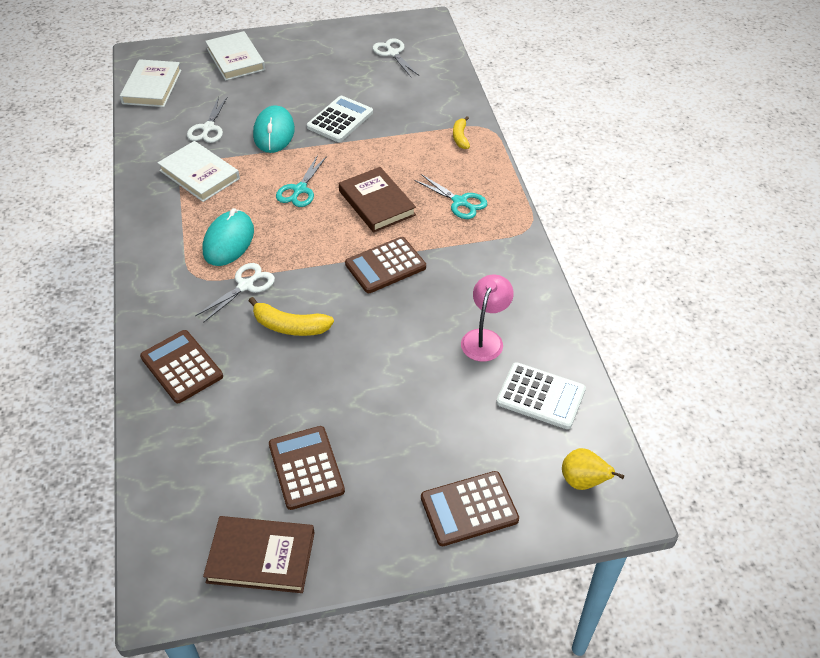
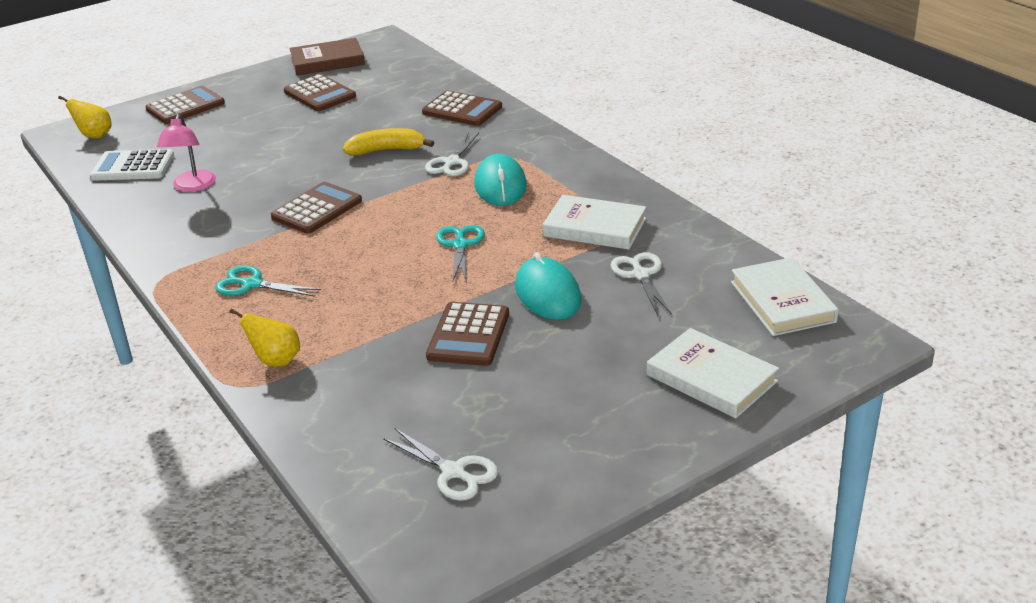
camera: 160 degrees right, 15 degrees down
white calculator [307,96,373,142] -> brown calculator [426,302,509,366]
brown book [339,167,416,233] -> none
yellow banana [453,116,470,149] -> yellow pear [229,308,300,367]

